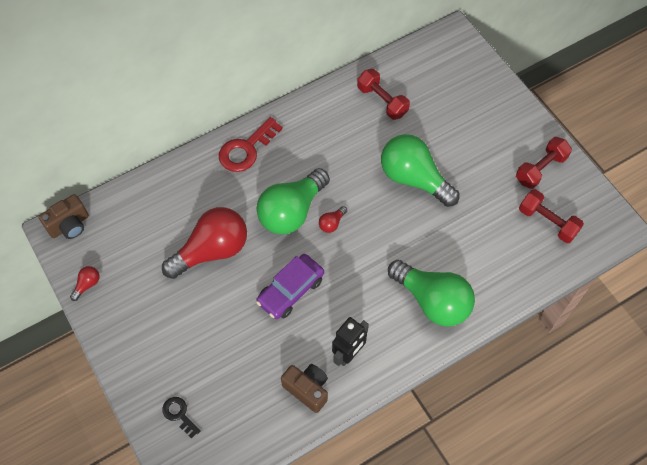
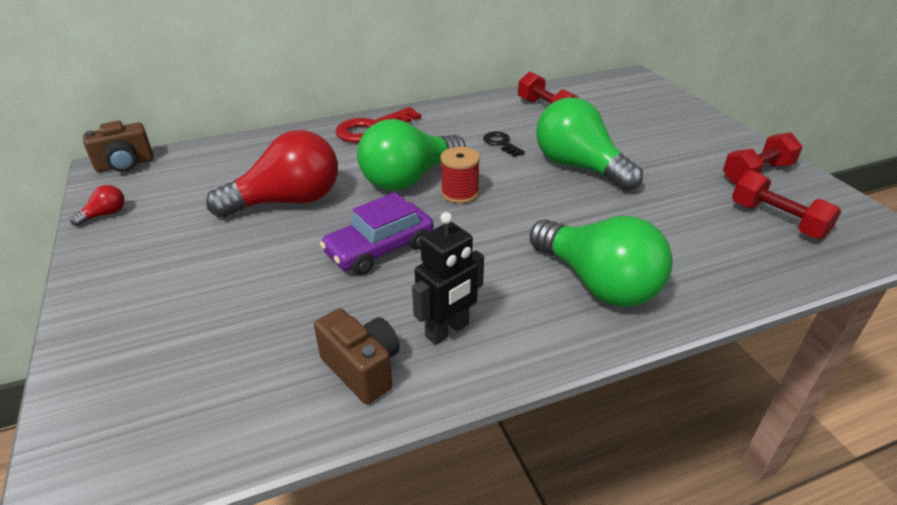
camera: 10 degrees right, 25 degrees down
black key [162,397,200,439] -> black key moved to [483,131,525,157]
red light bulb [319,206,347,233] -> red spool [440,147,480,204]

